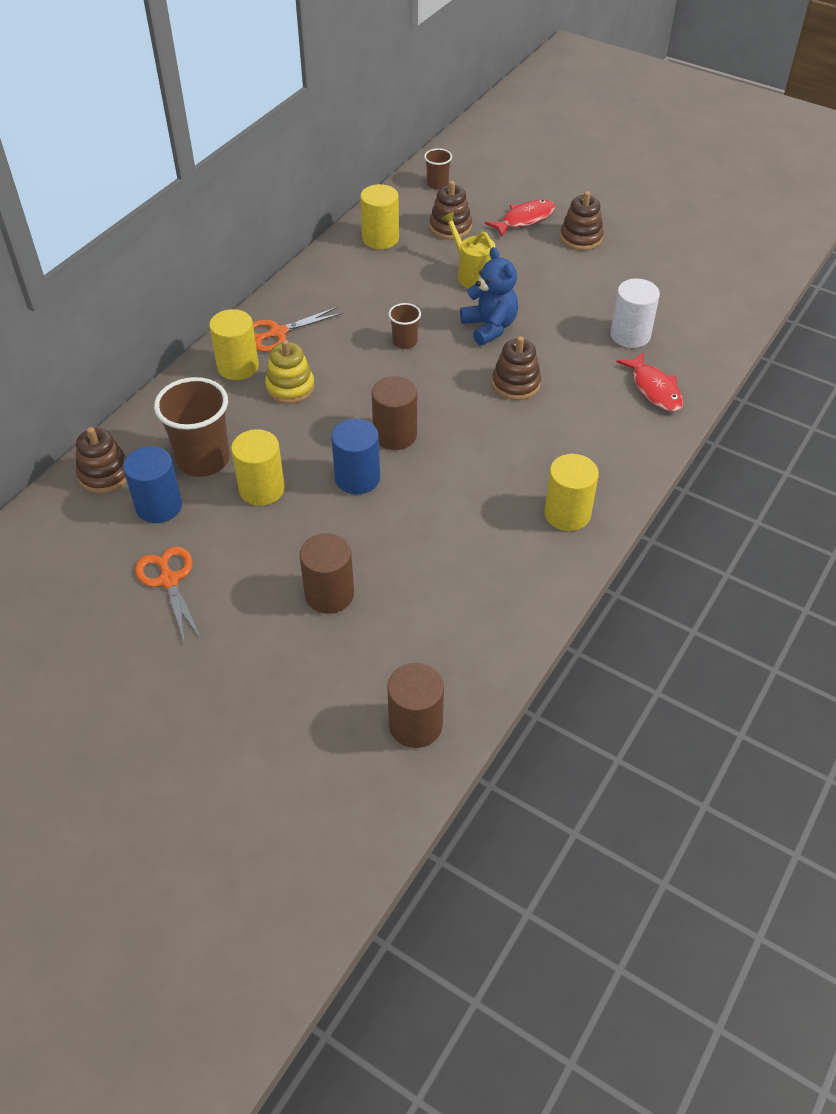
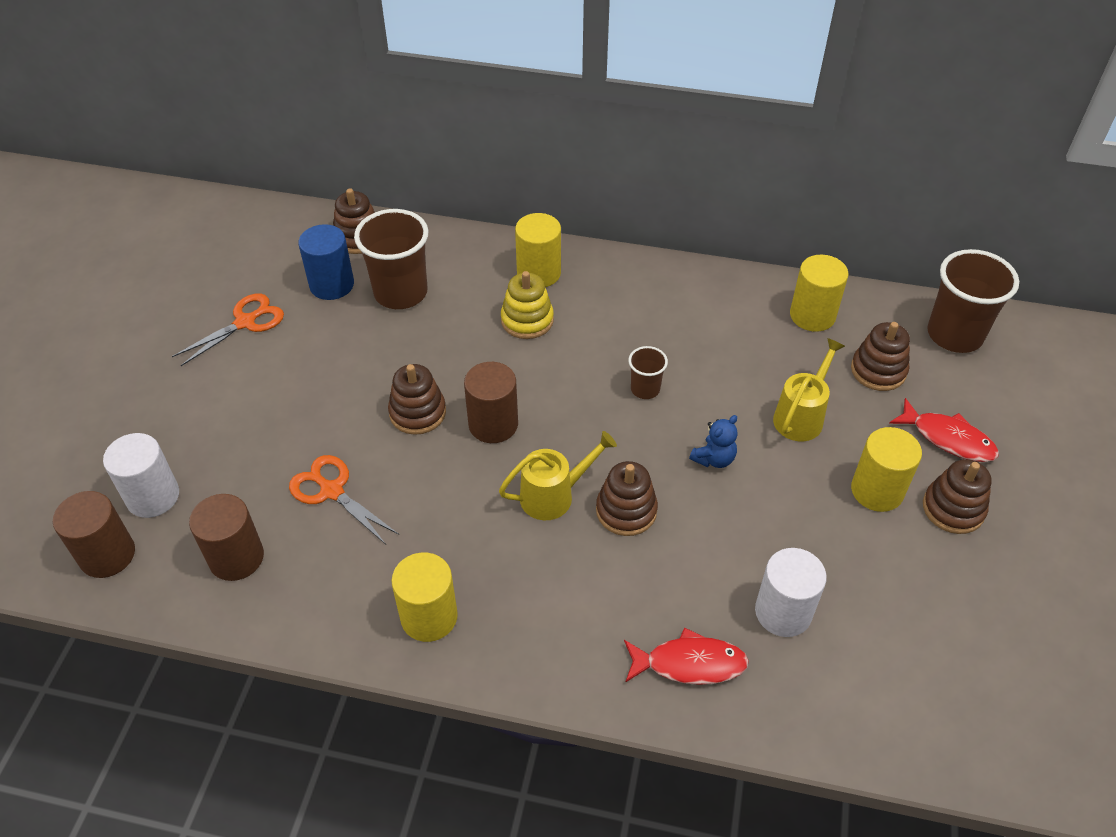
camera: 70 degrees right, 0 degrees up
yellow cylinder [231,429,285,506] -> yellow cylinder moved to [851,427,922,512]
orange scissors [253,307,343,352] -> orange scissors moved to [289,455,399,544]
brown cylinder [299,533,354,614] -> brown cylinder moved to [189,494,264,581]
blue cylinder [331,419,380,495] -> brown stacking toy [388,364,446,435]
brown cup [424,148,452,190] -> brown cup [927,249,1019,353], size x1.97
blue teddy bear [460,247,518,346] -> blue teddy bear [689,415,737,468], size x0.61
red fish [616,352,683,412] -> red fish turned 135 degrees counterclockwise [624,627,749,685]
none -> white cylinder [103,433,179,518]
none -> yellow watering can [499,431,617,520]

